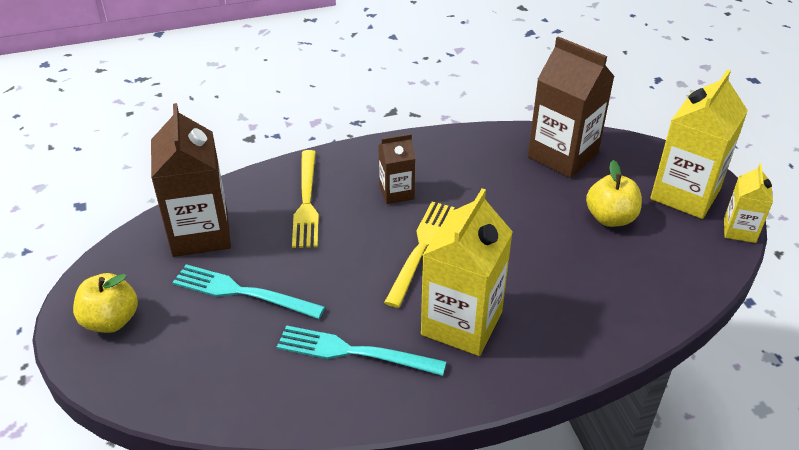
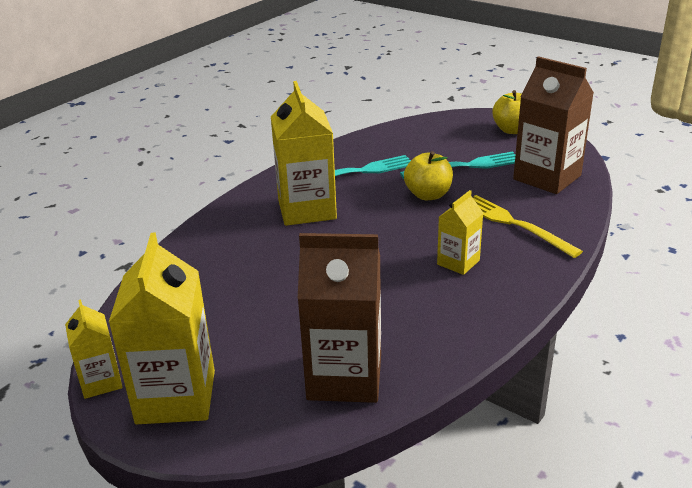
camera: 145 degrees right, 10 degrees down
brown carton [378,134,415,204] -> yellow carton [437,190,483,275]
yellow fork [384,202,455,308] -> none
yellow apple [586,160,642,227] -> yellow apple moved to [404,151,453,200]

